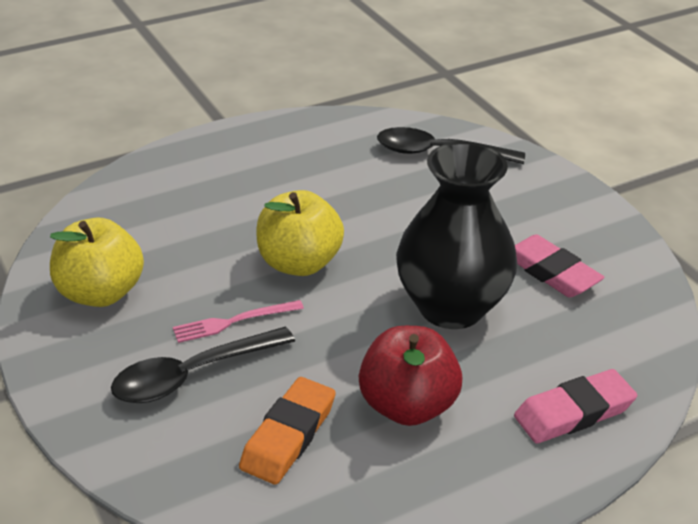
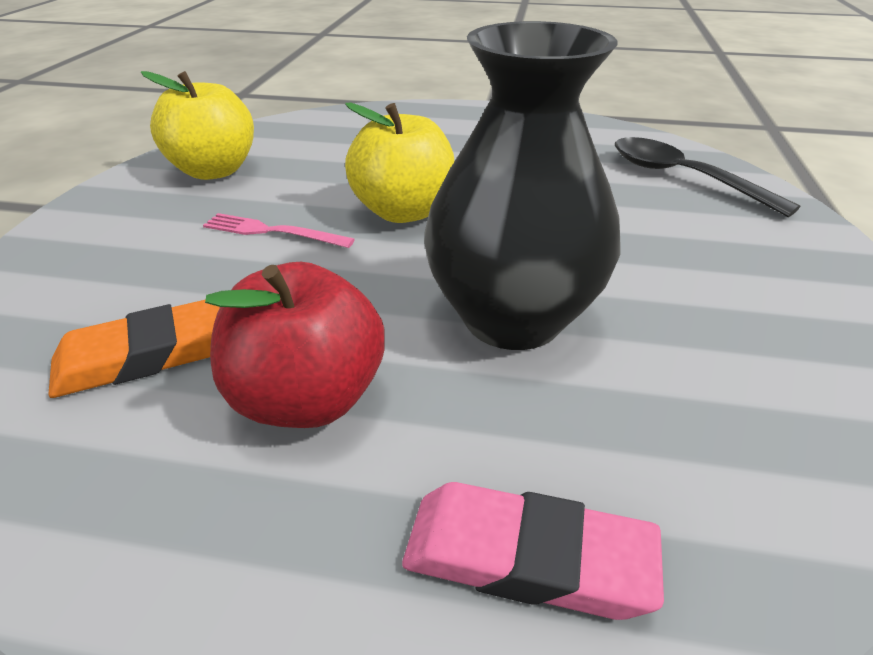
camera: 40 degrees right, 0 degrees up
black spoon [111,327,295,403] -> none
pink eraser [515,235,604,297] -> none

